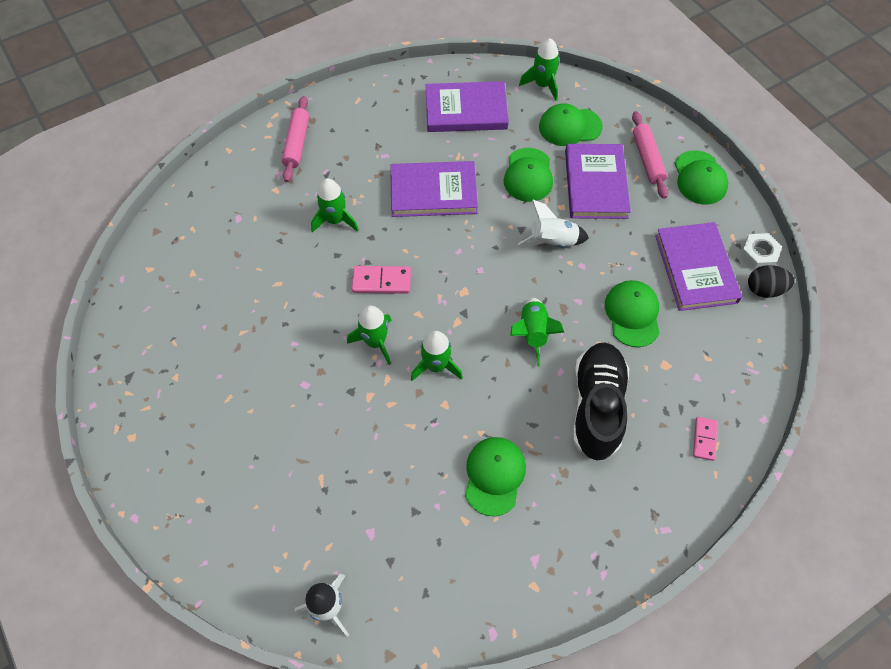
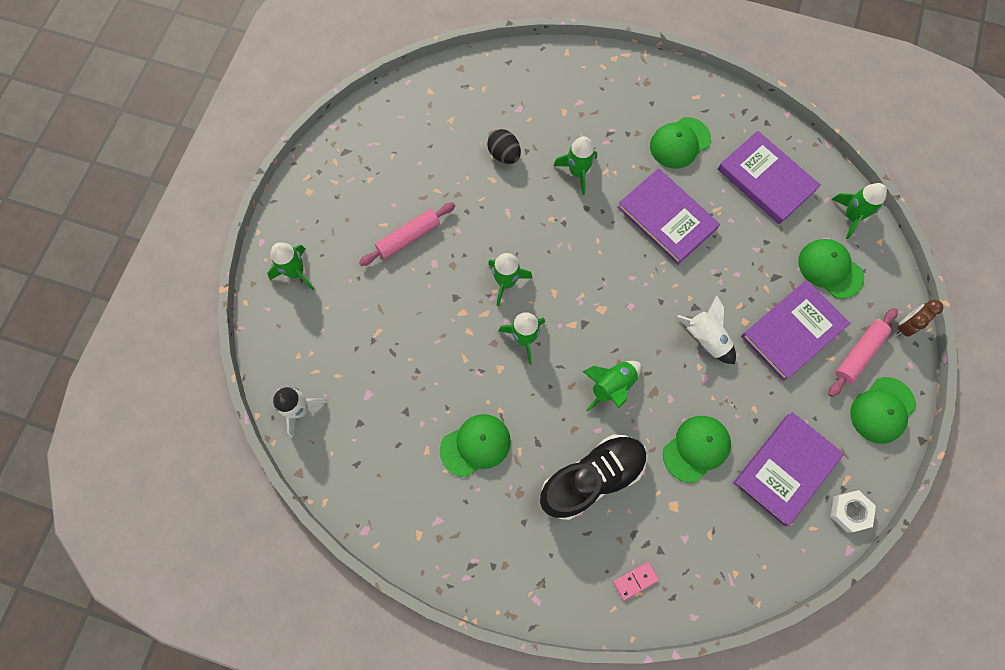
camera: 50 degrees right, 10 degrees up
pink rolling pin [282,96,309,182] -> pink rolling pin moved to [359,202,455,266]
pink domino [352,266,411,294] -> none
green cap [504,148,553,202] -> green cap moved to [650,117,711,169]
black egg [748,265,795,298] -> black egg moved to [487,129,521,164]
none -> green rocket [267,242,314,290]
none -> brown clock [896,300,943,337]

